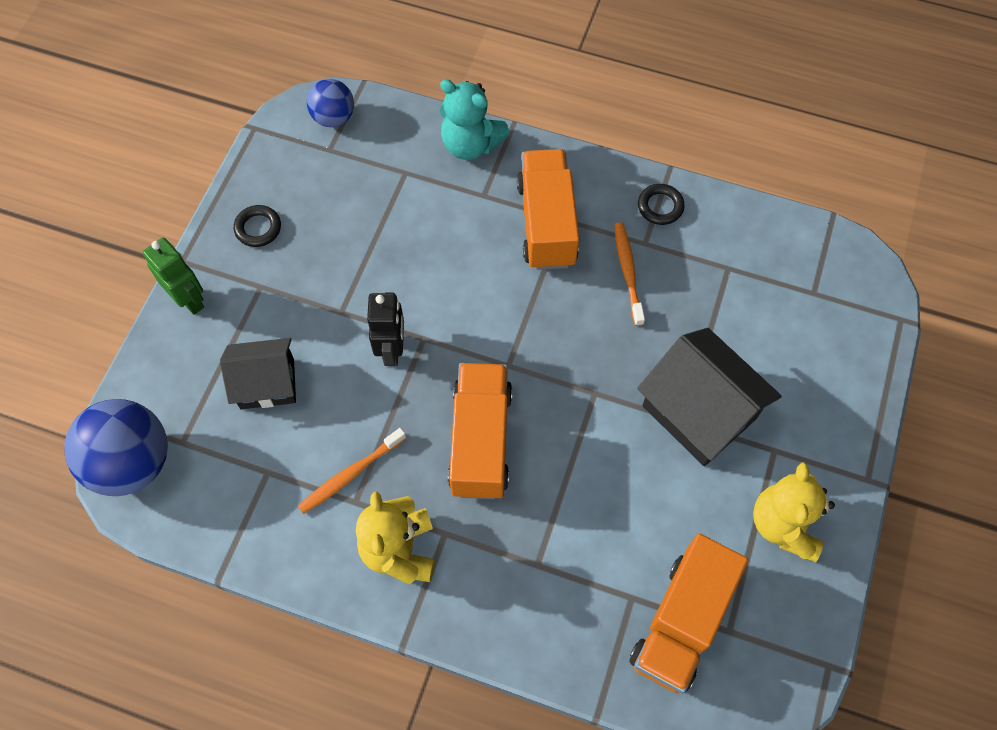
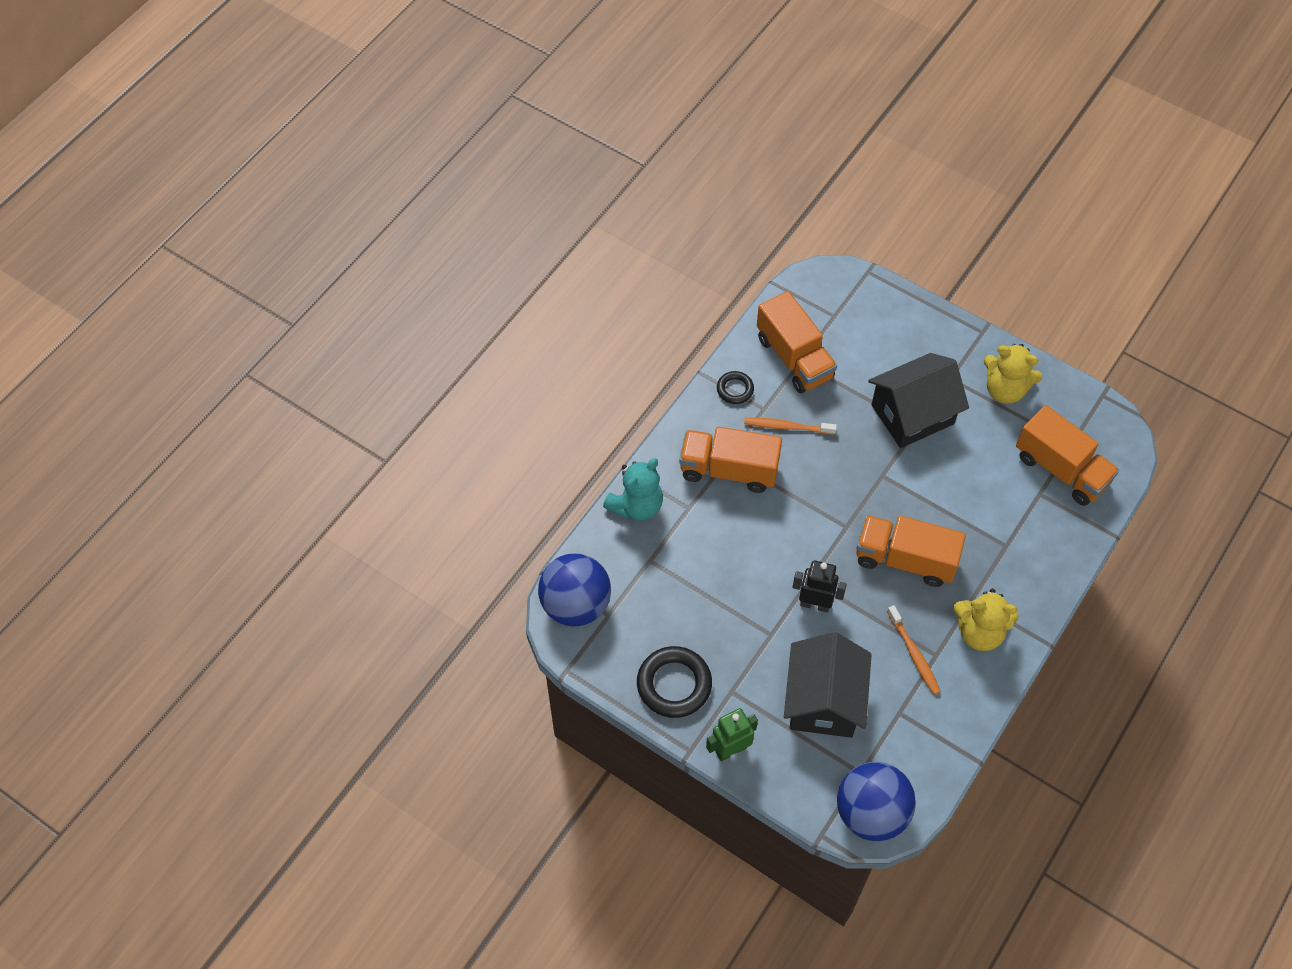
camera: 75 degrees left, 5 degrees down
black house [220,338,296,409] -> black house [784,632,872,738], size x1.54
black ring [234,205,281,247] -> black ring [637,646,712,718], size x1.82
blue ball [307,79,354,127] -> blue ball [538,553,611,627], size x1.72
none -> orange truck [757,291,837,393]

